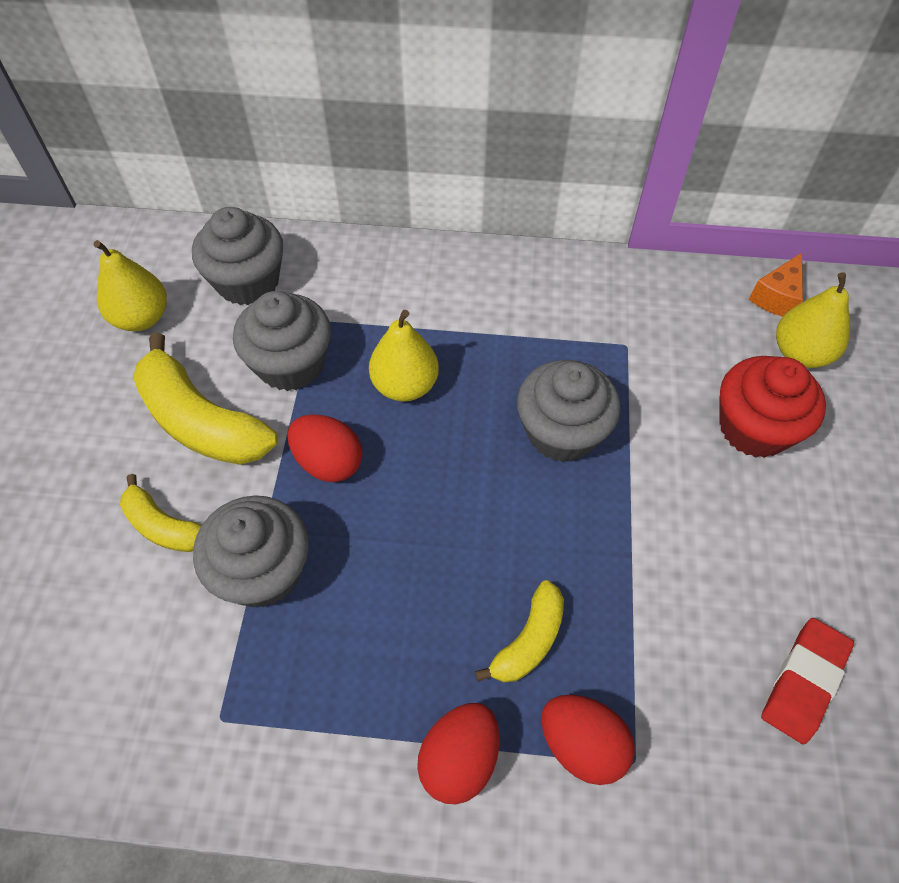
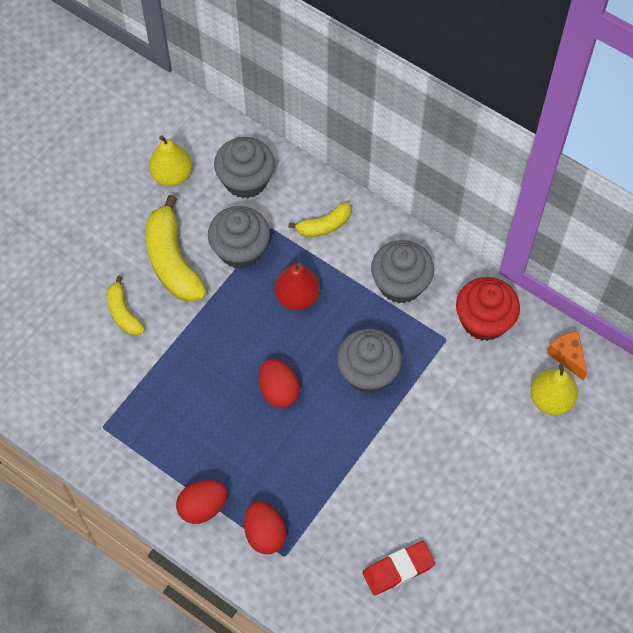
camera: 30 degrees right, 5 degrees up
grey cupcake [193,495,309,607] -> grey cupcake moved to [371,240,434,303]
red egg [287,414,363,482] -> red egg moved to [259,359,300,408]
yellow pear [369,310,439,402] -> red pear [275,262,320,310]
yellow banana [475,580,564,682] -> yellow banana moved to [288,202,352,237]
red cupcake [719,356,826,458] -> red cupcake moved to [456,277,520,341]
orange cheese [749,253,803,317] -> orange cheese turned 90 degrees clockwise [547,331,587,381]

